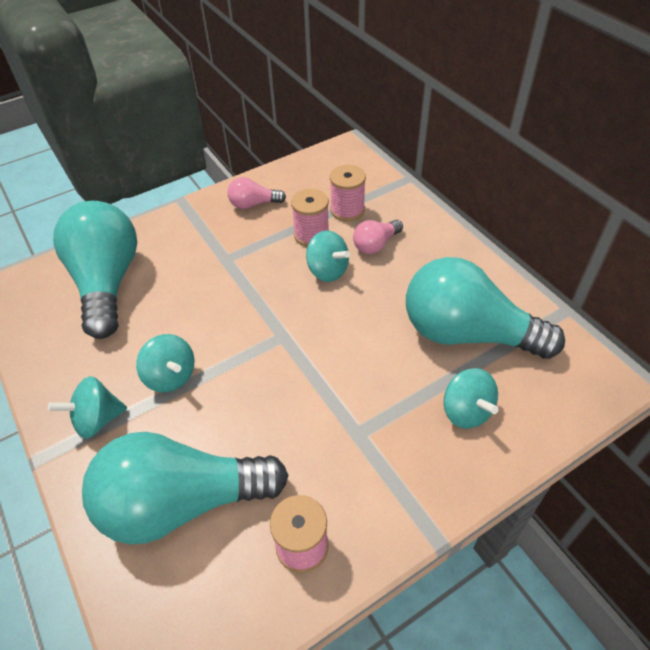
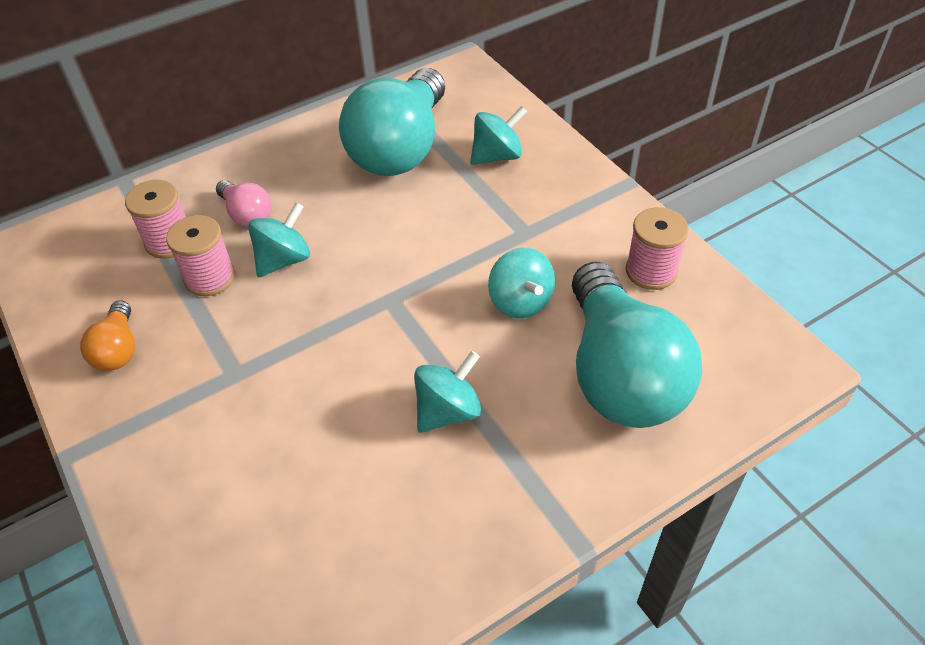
camera: 90 degrees left, 0 degrees up
turquoise spinning top [48,376,127,439] -> turquoise spinning top moved to [488,248,555,318]
turquoise light bulb [53,201,137,339] -> none
pink light bulb [227,177,286,209] -> orange light bulb [80,300,135,371]

